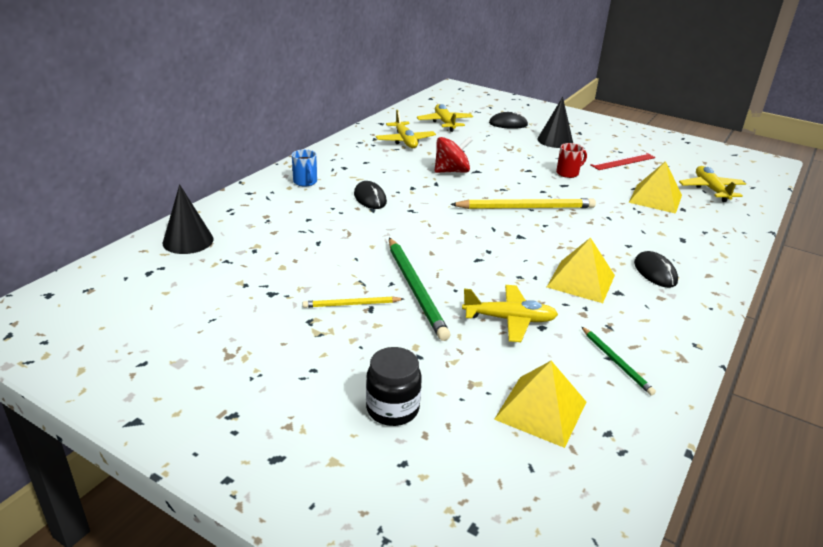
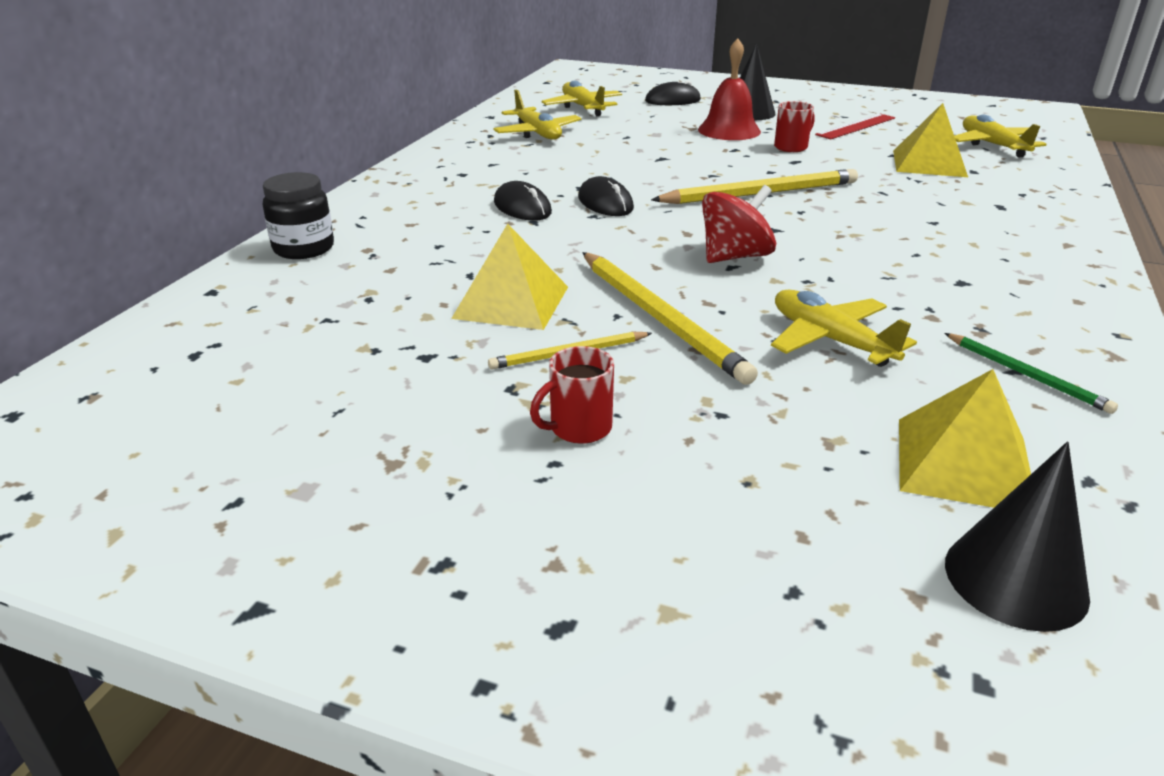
camera: 10 degrees left, 0 degrees up
black cone [163,184,214,254] -> black cone moved to [945,442,1090,632]
blue mug [292,149,317,187] -> none
black jar [366,347,422,426] -> black jar moved to [263,172,334,259]
green pencil [389,238,450,341] -> yellow pencil [582,252,758,385]
red spinning top [434,137,472,173] -> red spinning top moved to [702,185,776,263]
yellow plane [462,285,558,342] -> yellow plane turned 120 degrees counterclockwise [771,289,917,367]
yellow pyramid [547,237,615,303] -> yellow pyramid moved to [451,224,568,330]
black mouse [634,251,678,288] -> black mouse moved to [578,176,634,216]
none -> red mug [530,346,614,444]
none -> red bell [698,38,761,140]

